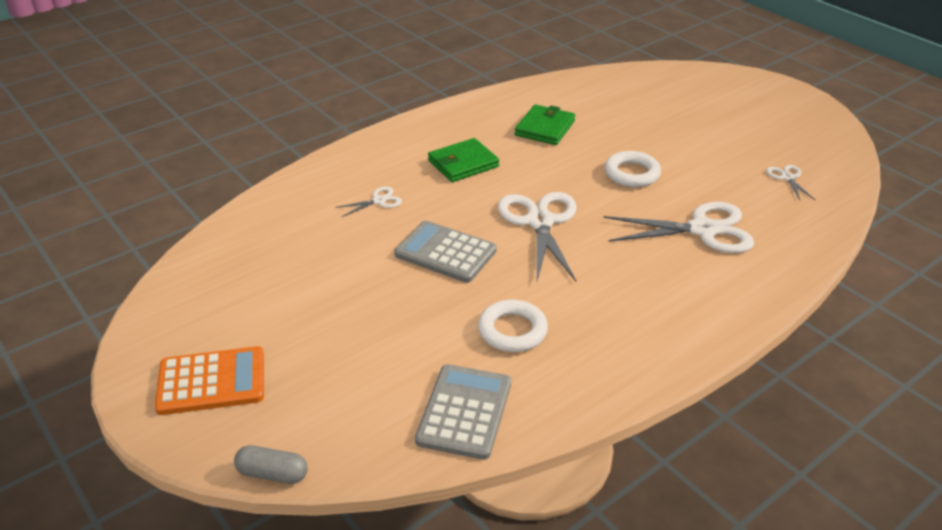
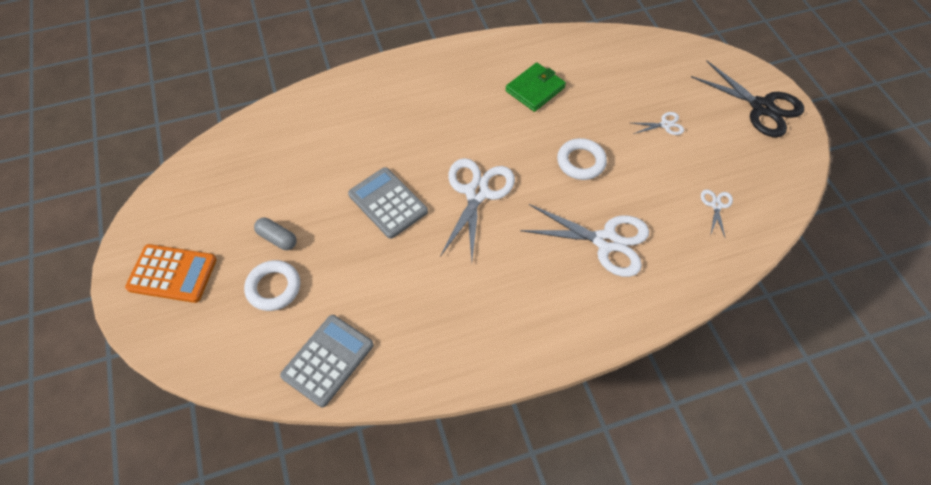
camera: 20 degrees right, 20 degrees up
grey capsule [234,445,308,484] -> grey capsule moved to [254,218,297,250]
white scissors [335,187,402,217] -> white scissors moved to [632,112,684,135]
green wallet [428,138,499,182] -> none
white ring [478,300,548,352] -> white ring moved to [244,260,300,311]
none -> black scissors [691,61,804,137]

